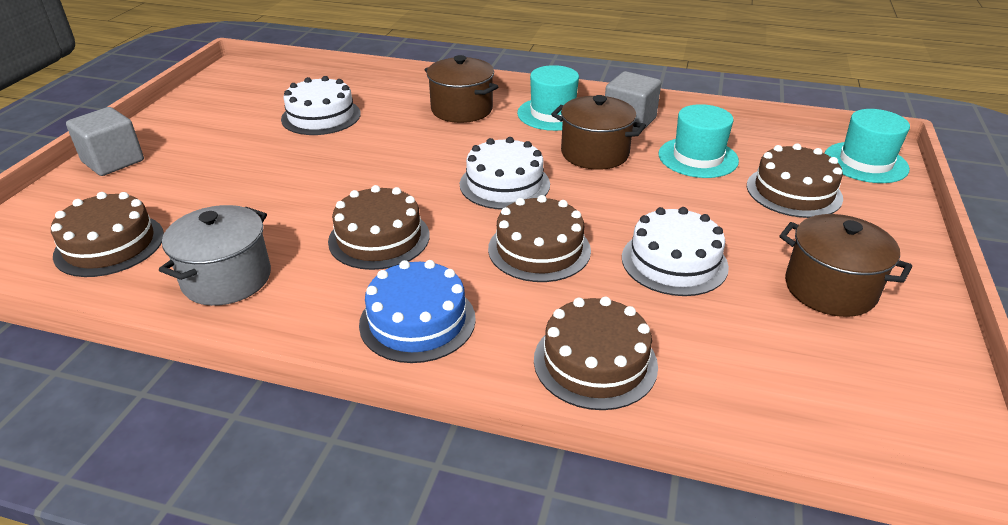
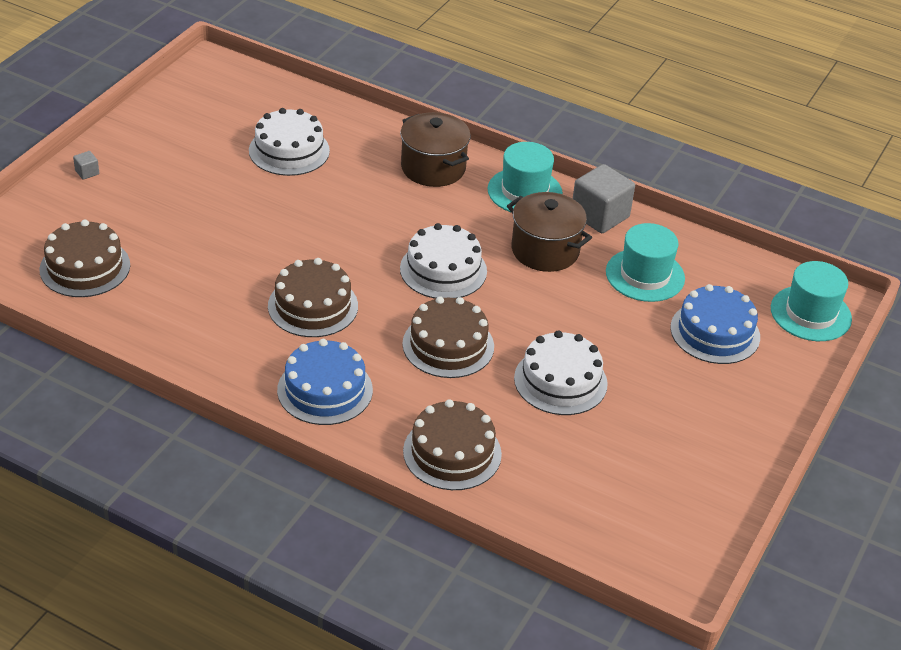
camera: 10 degrees right, 5 degrees up
grey cube [66,107,144,176] -> grey cube [73,151,99,180], size x0.43
grey pot [159,205,271,306] -> none
brown cake [747,144,843,218] -> blue cake [670,284,760,364]
brown pot [779,214,912,317] -> none

